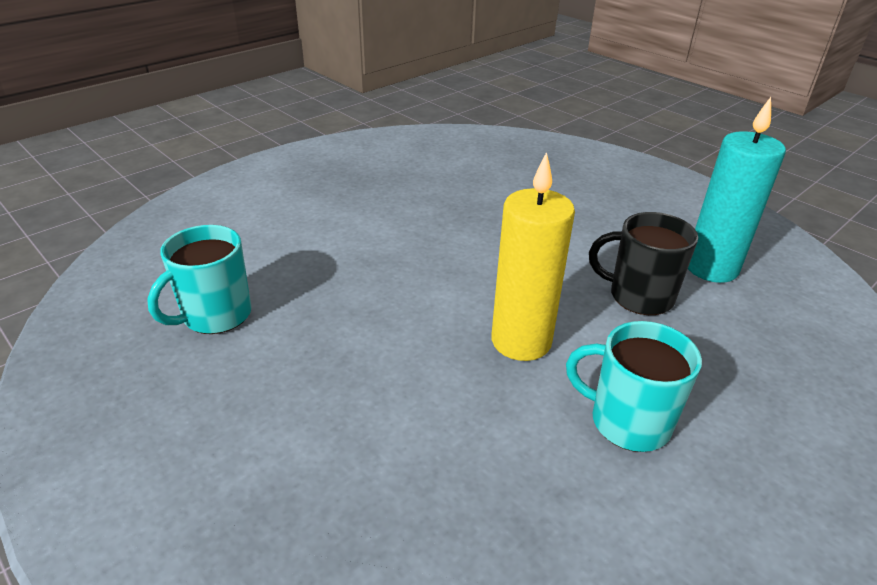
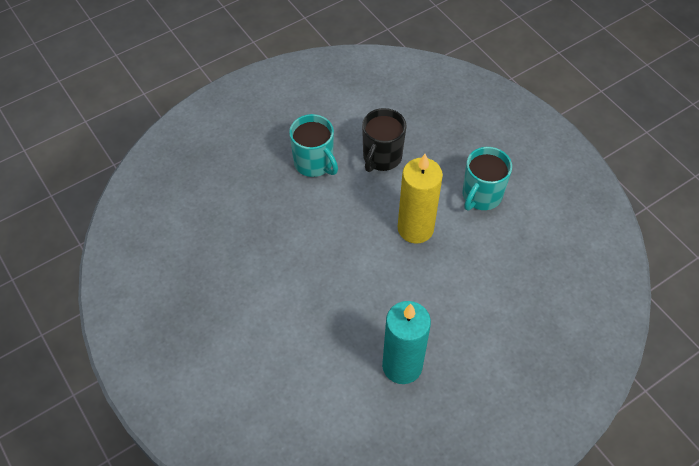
camera: 80 degrees left, 20 degrees up
turquoise mug [147,225,252,334] -> turquoise mug moved to [289,114,338,177]
turquoise candle [688,97,786,283] -> turquoise candle moved to [382,301,431,384]

